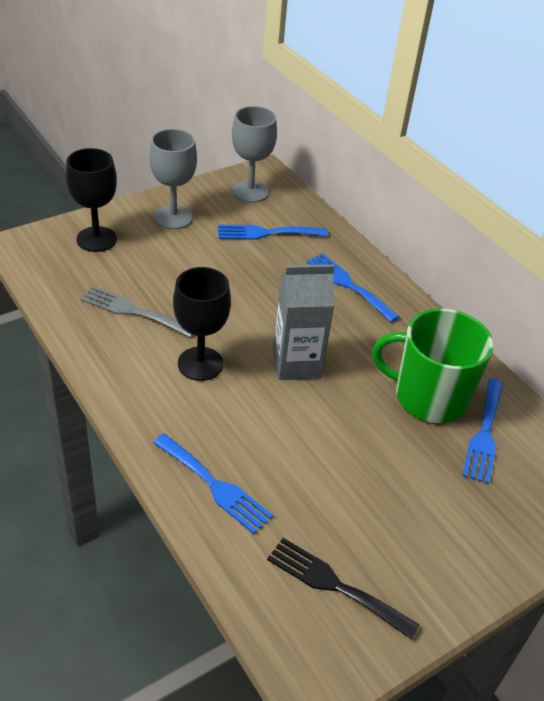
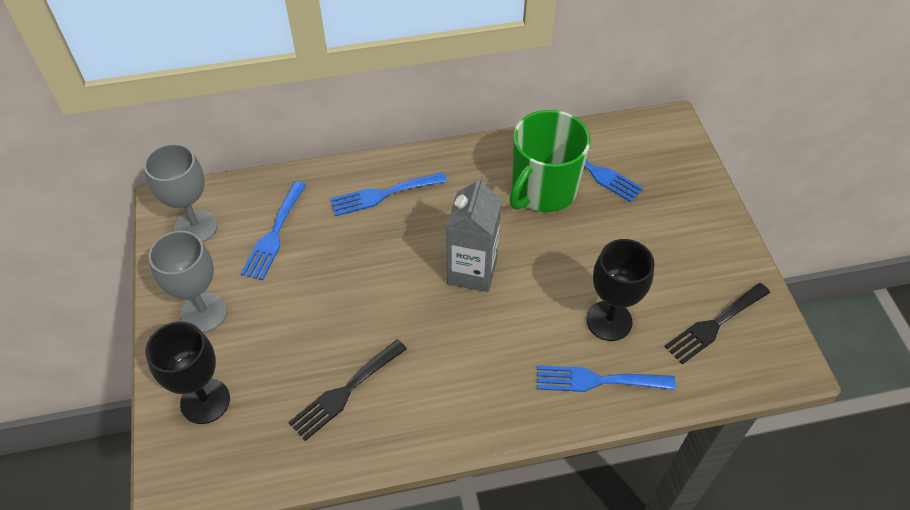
camera: 65 degrees left, 10 degrees up
grey fork [80,286,193,338] -> black fork [288,339,407,441]
blue fork [153,433,273,534] -> blue fork turned 150 degrees counterclockwise [537,365,676,392]
black goblet [173,267,231,381] -> black goblet moved to [586,239,655,341]

